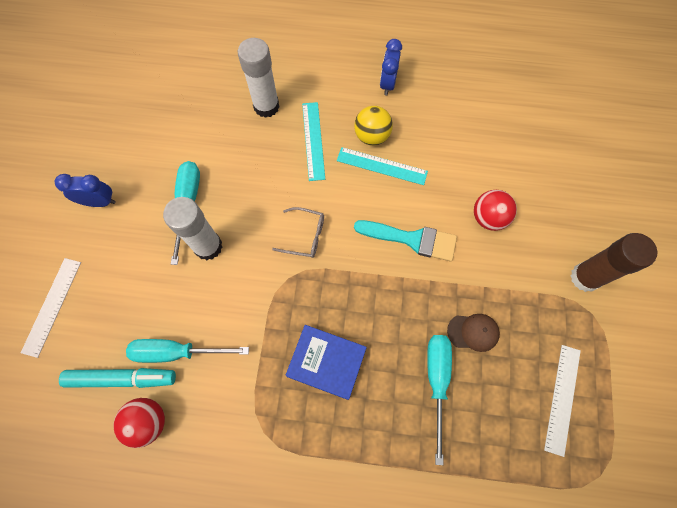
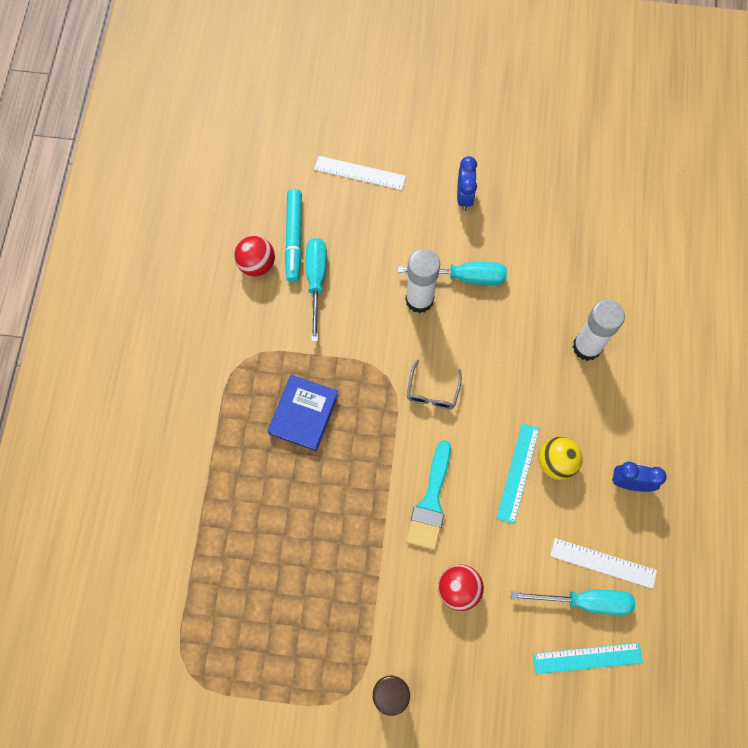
camera: 90 degrees right, 0 degrees up
turquoise ruler [302,102,325,181] -> turquoise ruler moved to [533,643,643,674]
turquoise screwdriver [427,335,452,465] -> turquoise screwdriver moved to [511,590,635,615]
brown cap [447,314,500,352] -> none
white ruler [544,345,581,457] -> white ruler moved to [550,538,657,589]

